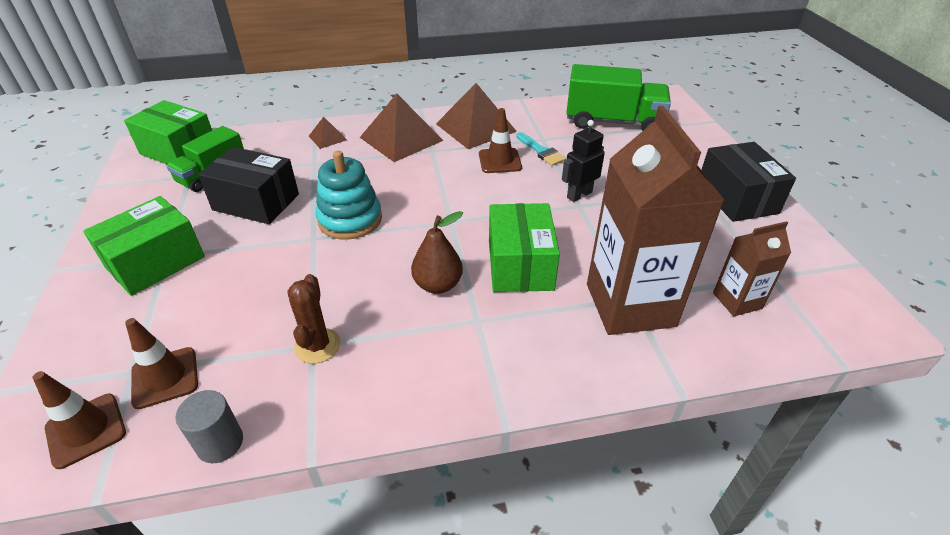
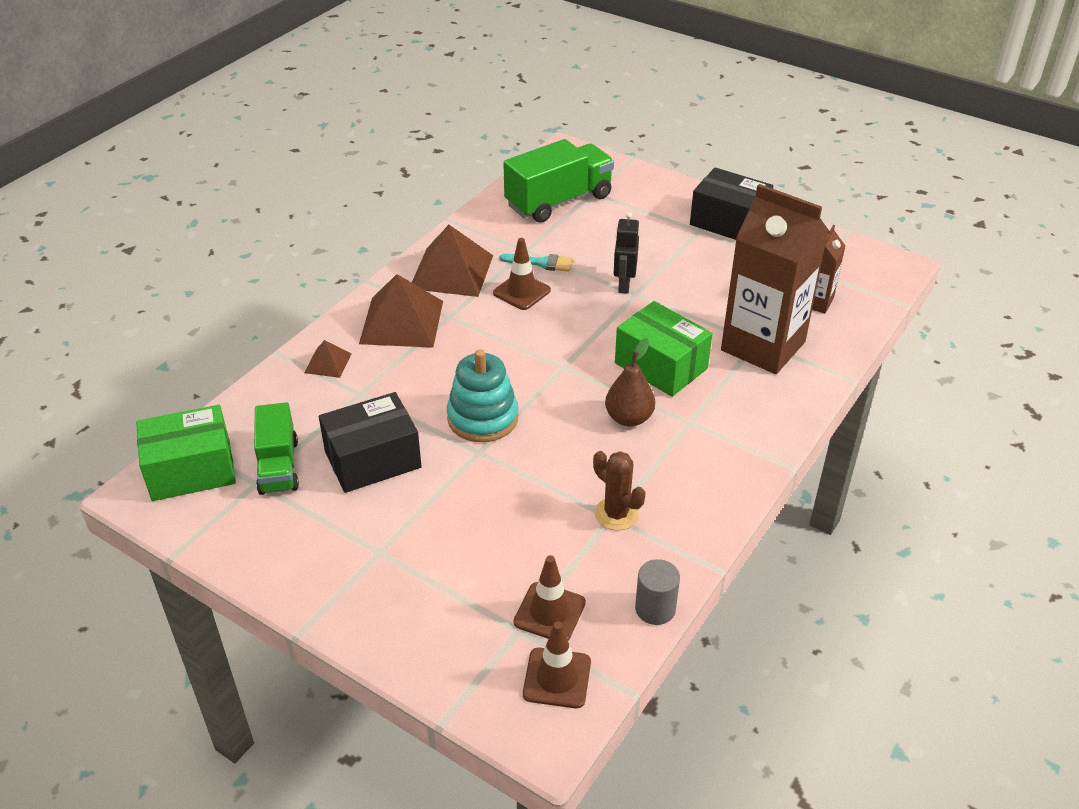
camera: 45 degrees left, 0 degrees up
green box [83,196,205,296] -> none

